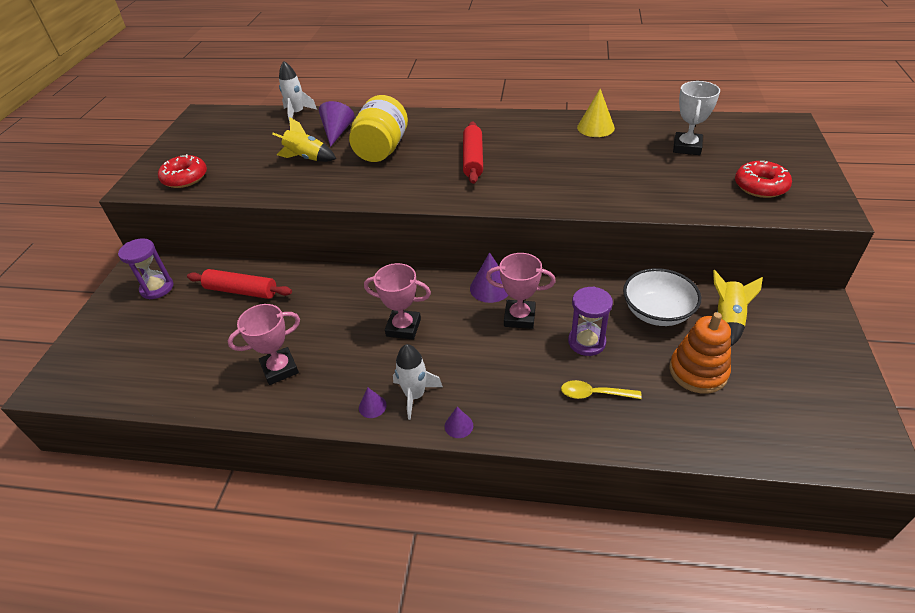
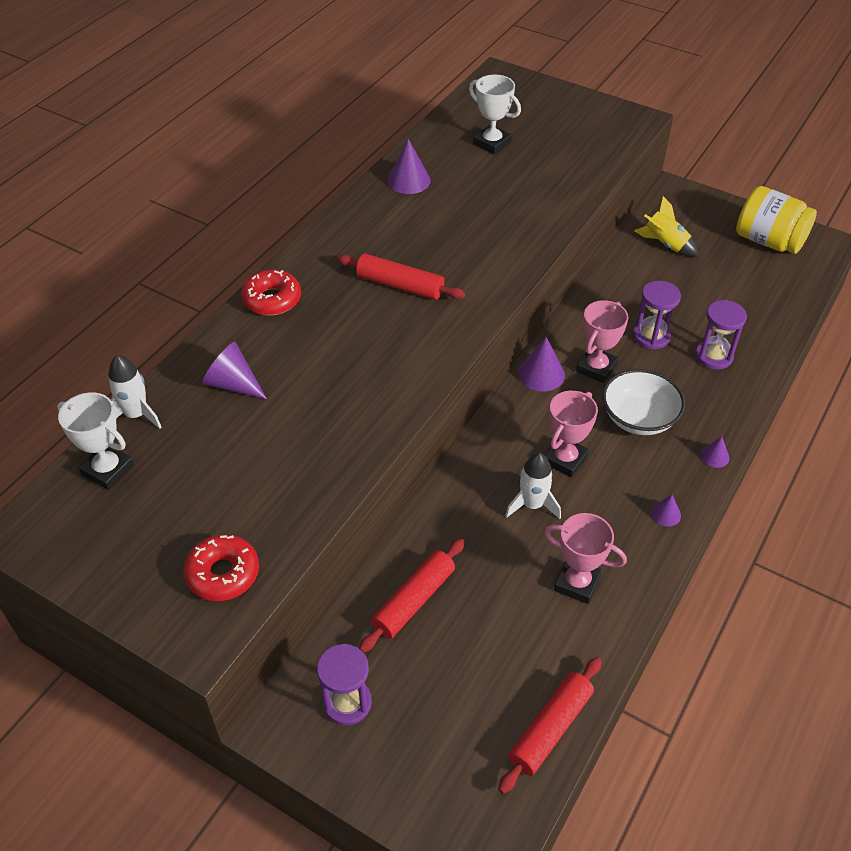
camera: 70 degrees left, 5 degrees up
pink trophy [228,304,300,385] -> pink trophy turned 60 degrees counterclockwise [544,513,627,604]
yellow rocket [272,117,336,162] -> none
yellow jar [349,95,408,162] -> yellow jar moved to [736,186,817,254]
white rocket [393,344,443,420] -> white rocket moved to [505,453,561,519]
yellow spoon [561,380,642,399] -> purple hourglass [695,300,747,370]
yellow cone [577,89,615,137] -> purple cone [387,139,431,194]
white bowl [623,268,701,326] -> white bowl moved to [602,369,685,435]
orange stacking toy [669,312,731,394] -> none
red donut [735,161,792,198] -> red donut moved to [241,269,301,316]
none -> white trophy [57,392,134,490]
none -> red rolling pin [498,657,601,794]

